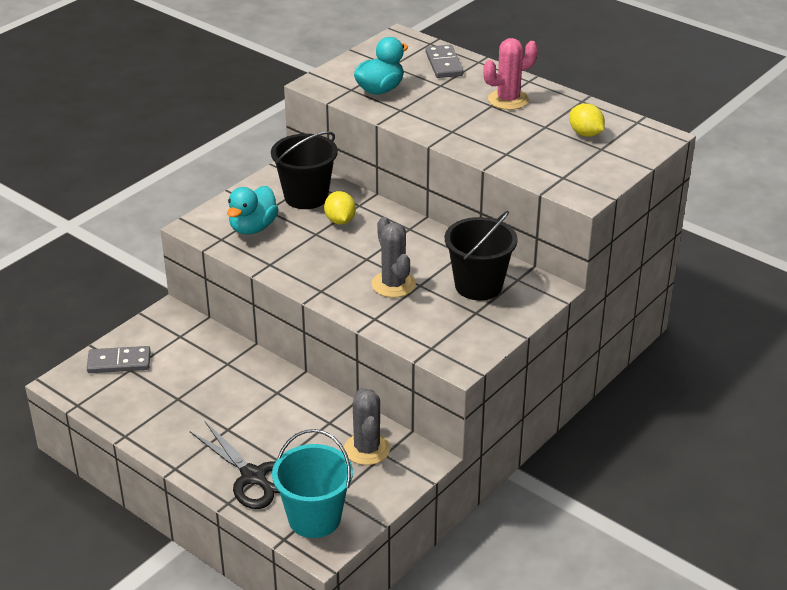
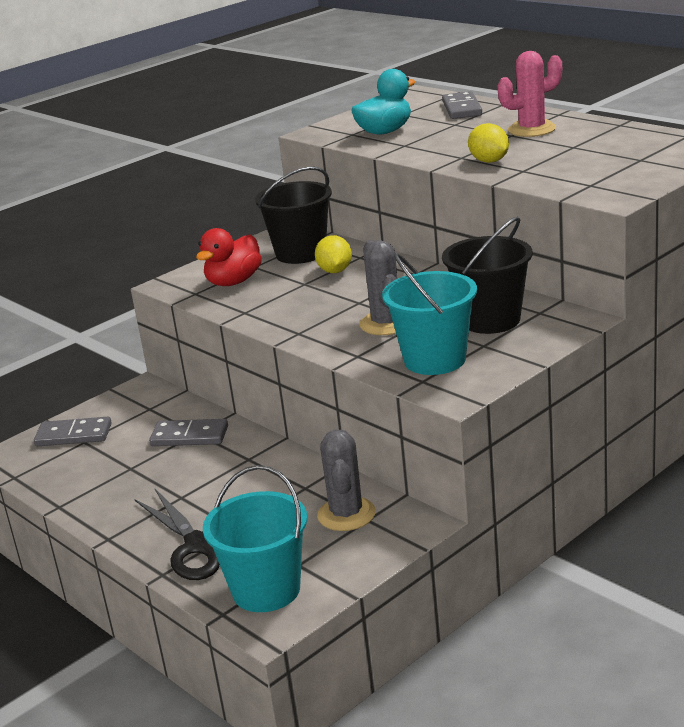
camera: 10 degrees right, 10 degrees down
turquoise duck [227,186,279,235] -> red duck [196,228,262,286]
yellow lemon [569,103,605,137] -> yellow lemon moved to [468,123,509,163]
none -> grey domino [149,419,228,446]
none -> turquoise bucket [382,253,477,375]

